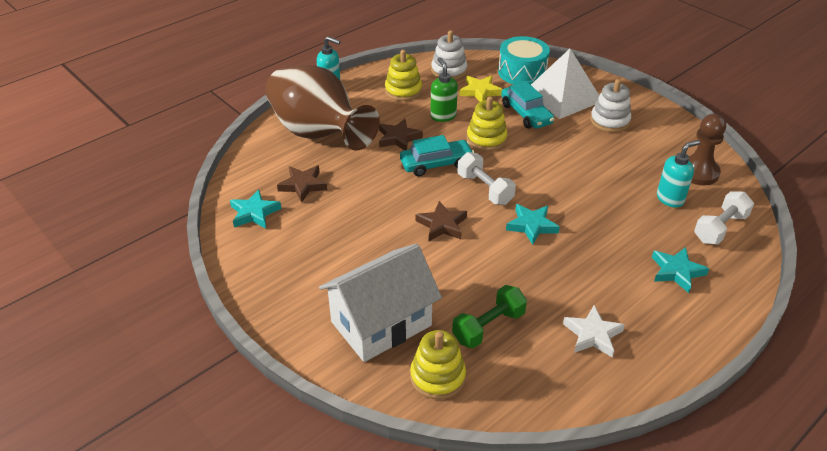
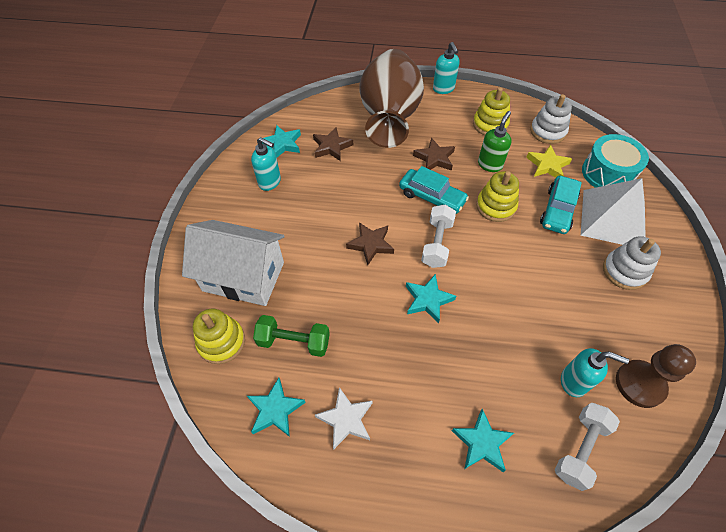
camera: 50 degrees right, 15 degrees up
white dumbbell [694,191,754,245] -> white dumbbell turned 60 degrees counterclockwise [555,403,620,491]
none -> turquoise star [247,378,306,437]
none -> turquoise soap dispenser [251,137,281,191]

